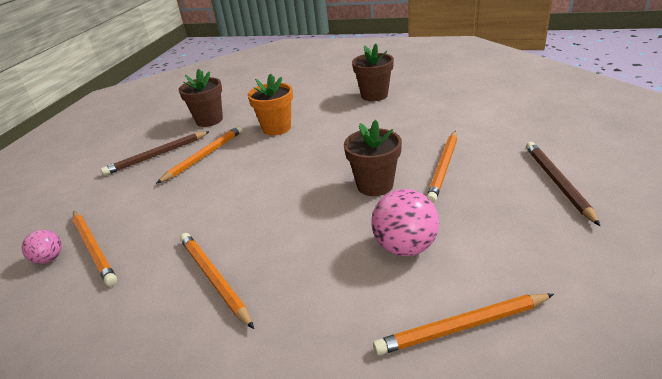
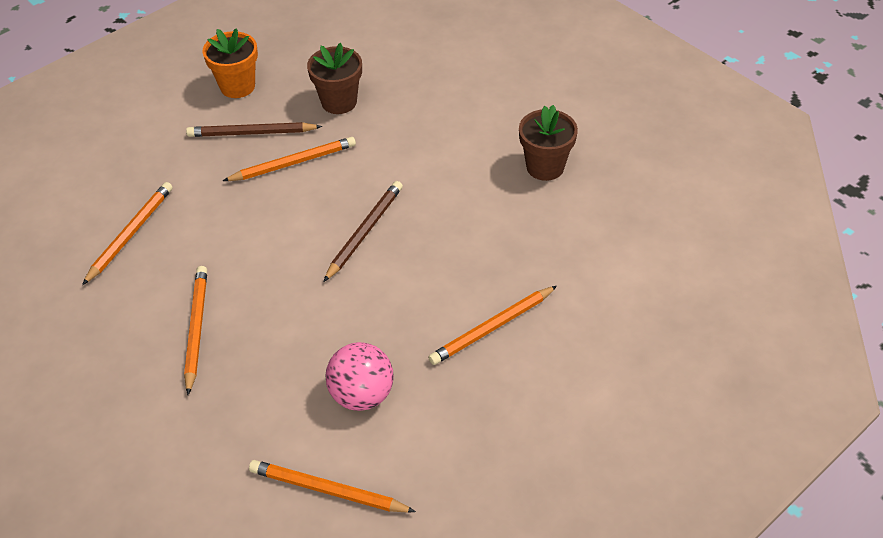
camera: 30 degrees right, 15 degrees up
pink ball [22,230,62,264] -> none
orange pencil [73,211,117,286] -> orange pencil turned 150 degrees counterclockwise [82,182,173,285]
orange flower pot [248,73,293,135] -> orange flower pot moved to [203,28,258,98]
brown flower pot [344,120,402,196] -> none
brown pencil [526,142,600,226] -> brown pencil moved to [323,181,403,282]

